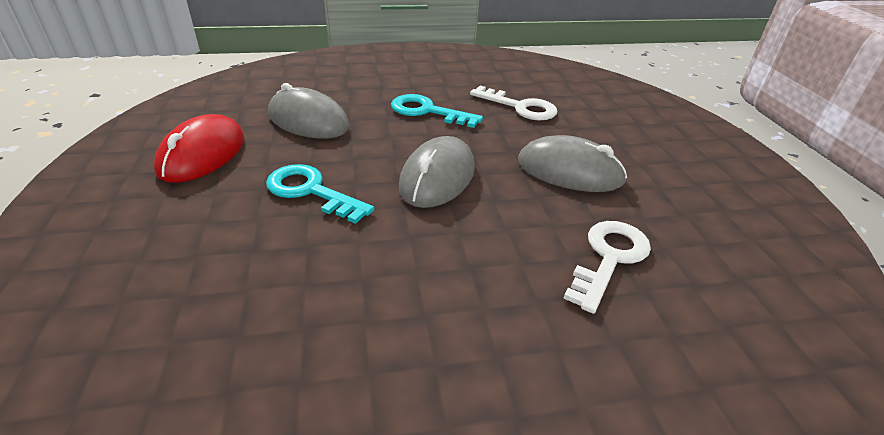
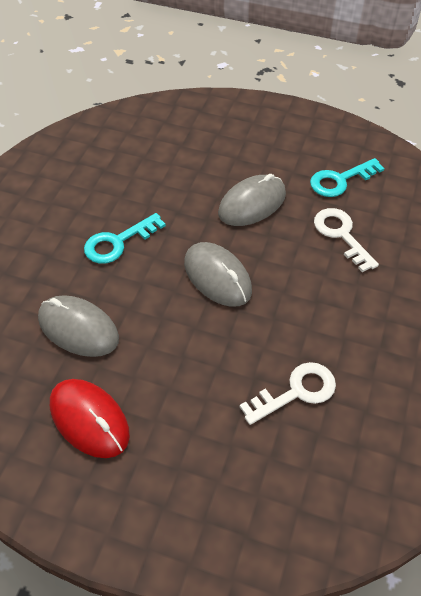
camera: 60 degrees left, 15 degrees up
turquoise key [266,164,374,224] -> turquoise key moved to [310,158,385,197]
grey mouse [268,83,349,139] -> grey mouse turned 60 degrees clockwise [38,295,119,357]
white key [470,86,558,120] -> white key moved to [240,362,336,425]

